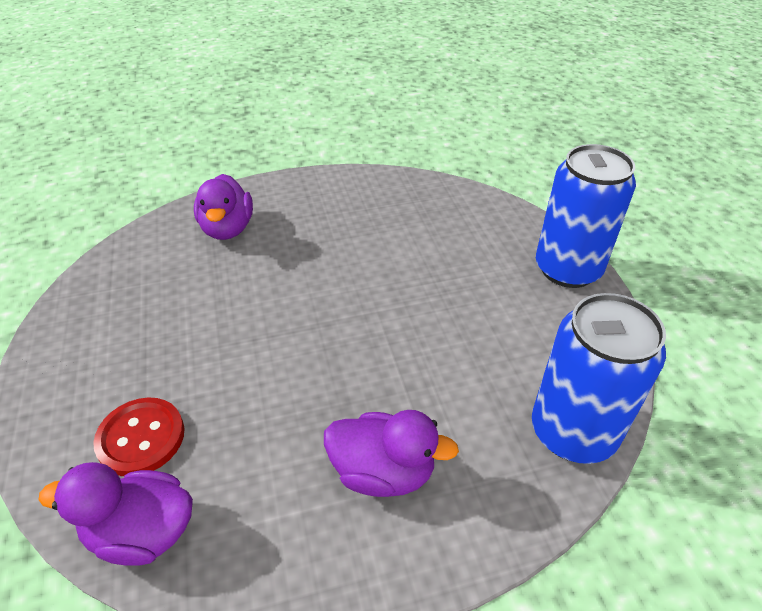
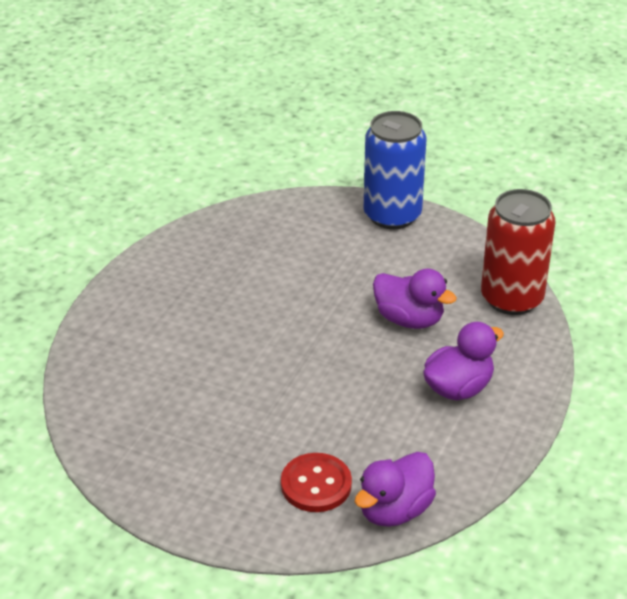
camera: 50 degrees left, 5 degrees down
purple duck [194,174,253,240] -> purple duck moved to [373,268,457,329]
blue can [532,293,666,464] -> red can [481,189,556,315]

